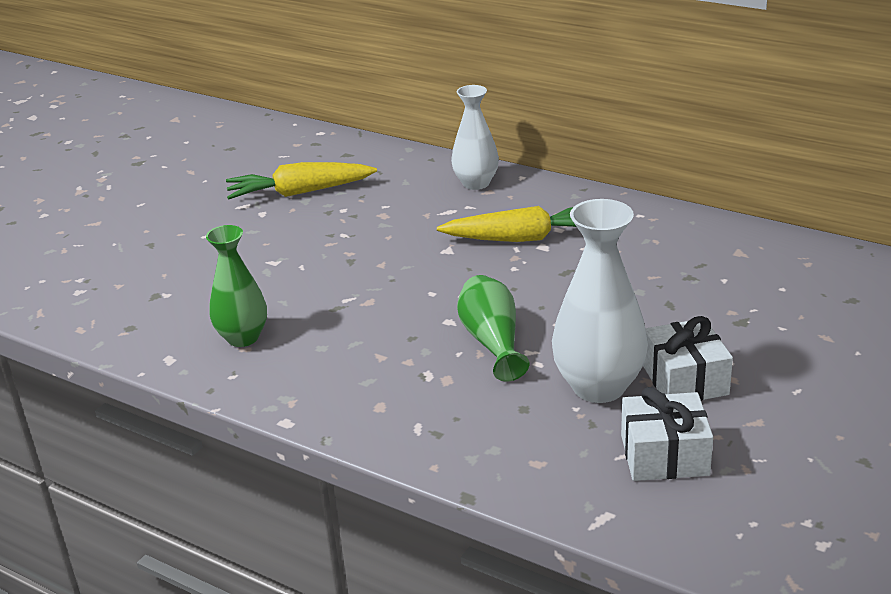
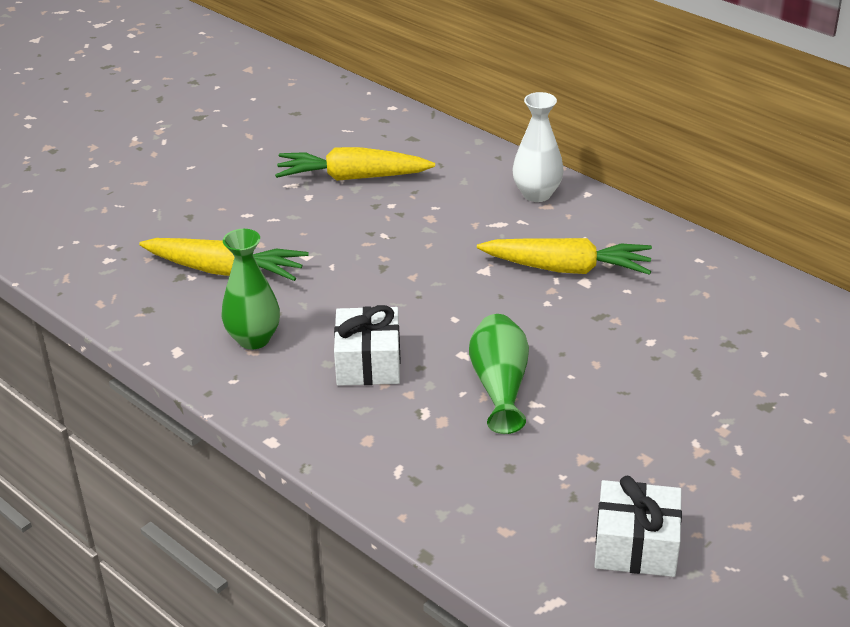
camera: 10 degrees right, 5 degrees up
white vase [552,199,648,403] -> none
white gift [643,316,733,401] -> white gift moved to [334,305,401,386]
none -> yellow carrot [139,238,308,281]

